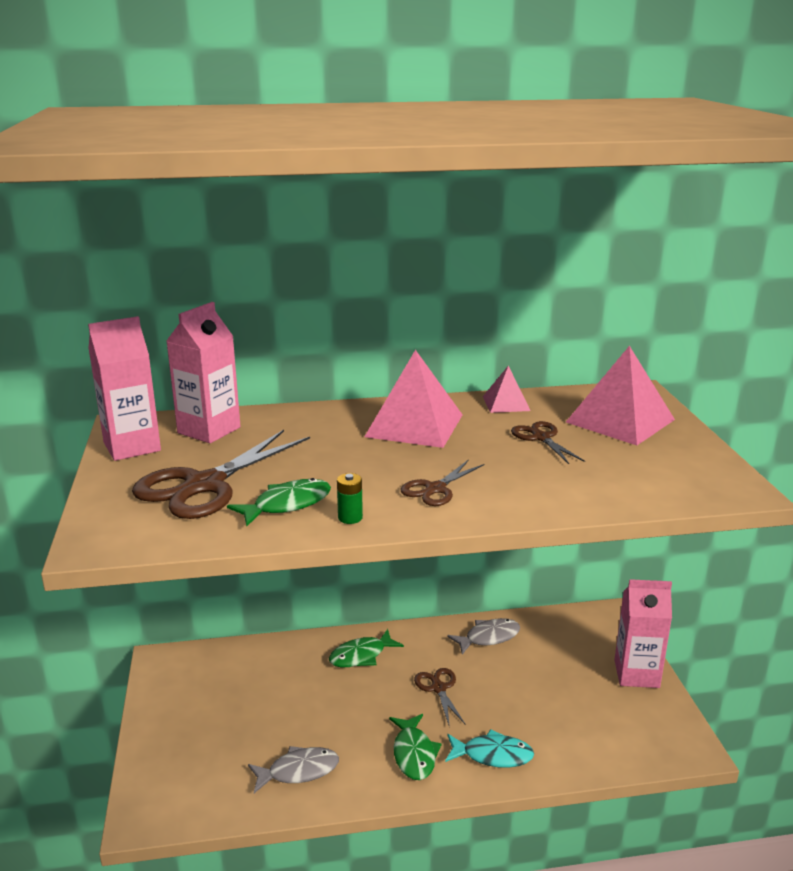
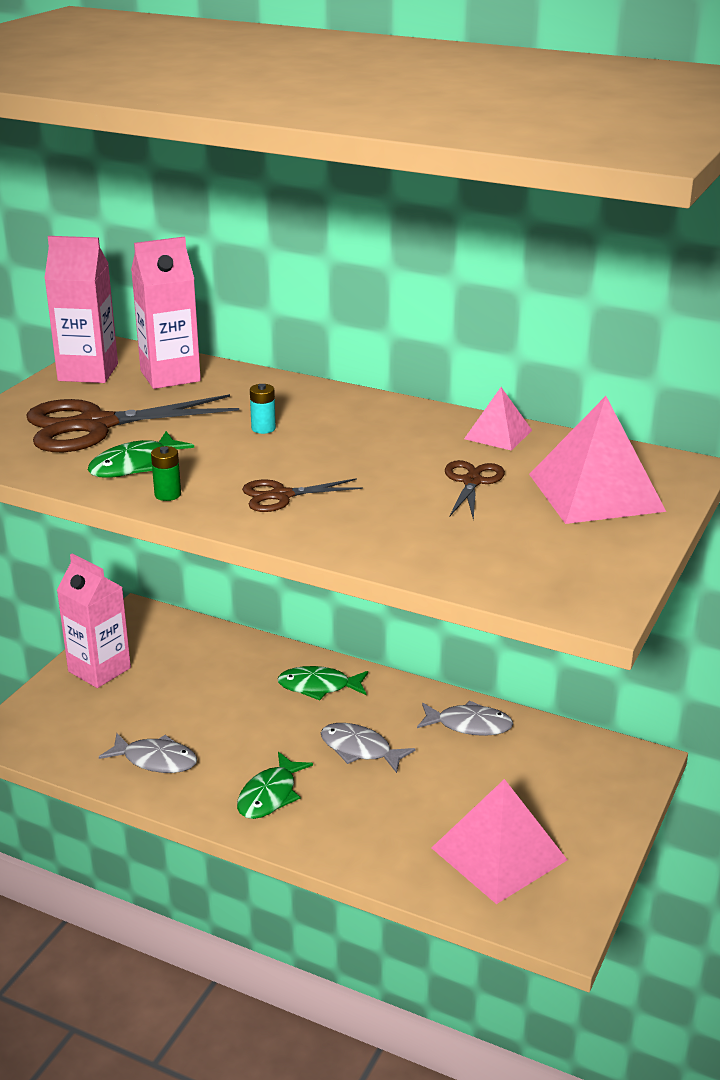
camera: 35 degrees right, 5 degrees up
green fish [227,478,331,526] -> green fish turned 135 degrees clockwise [88,431,194,478]
pink pyramid [364,350,463,448] -> pink pyramid moved to [432,779,567,904]
brown scissors [414,668,466,728] -> grey fish [321,723,416,773]
turquoise fish [445,729,534,768] -> none
pink carton [614,579,672,688] -> pink carton moved to [56,553,131,688]
none -> turquoise battery [250,384,276,434]

